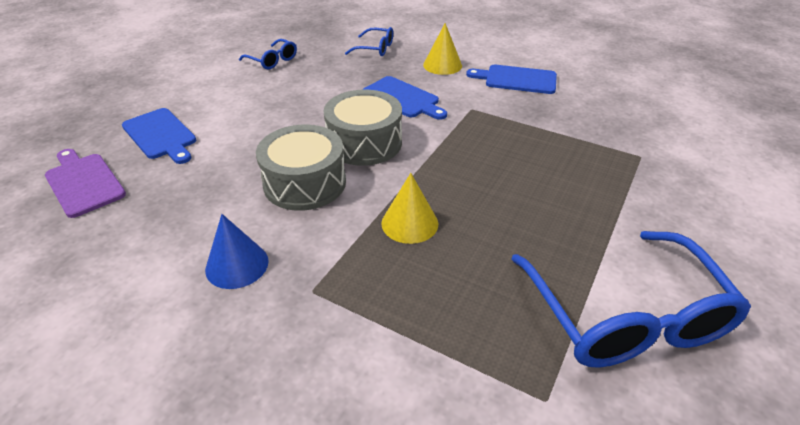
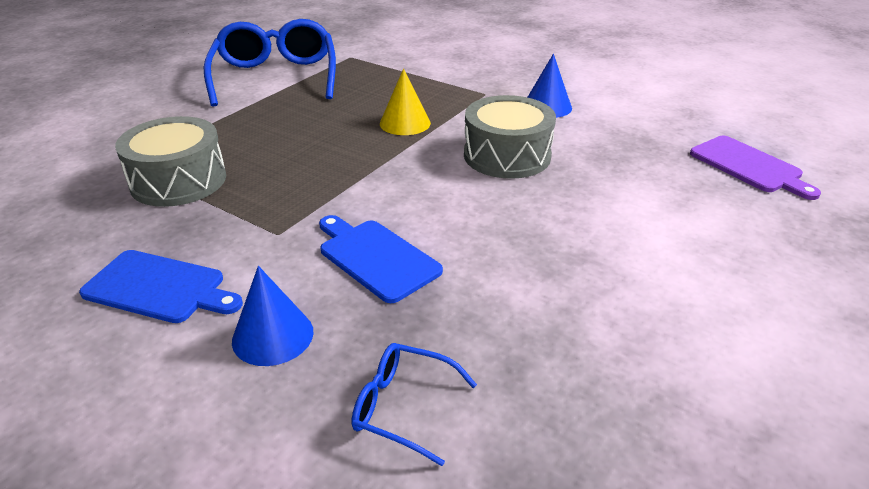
camera: 175 degrees left, 5 degrees down
blue cutting board [122,108,196,164] -> none
blue glasses [239,39,297,69] -> none
grey drum [323,90,402,166] -> grey drum moved to [115,116,226,207]
yellow cone [423,23,462,75] -> blue cone [232,266,314,366]

